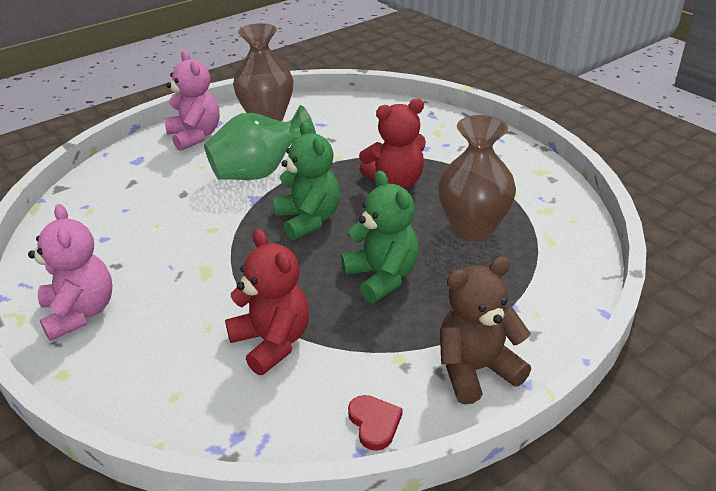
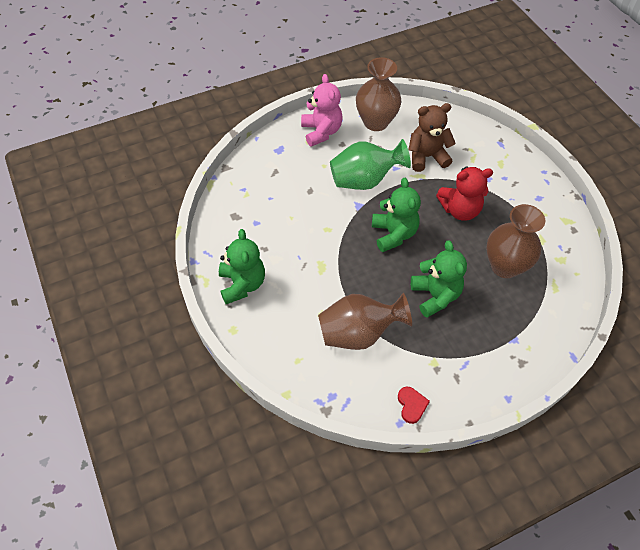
camera: 10 degrees right, 20 degrees up
pink teddy bear [28,204,112,341] -> green teddy bear [219,229,265,304]
red teddy bear [225,229,309,375] -> brown vase [318,293,412,350]
brown teddy bear [440,256,531,405] -> brown teddy bear moved to [408,103,456,172]

